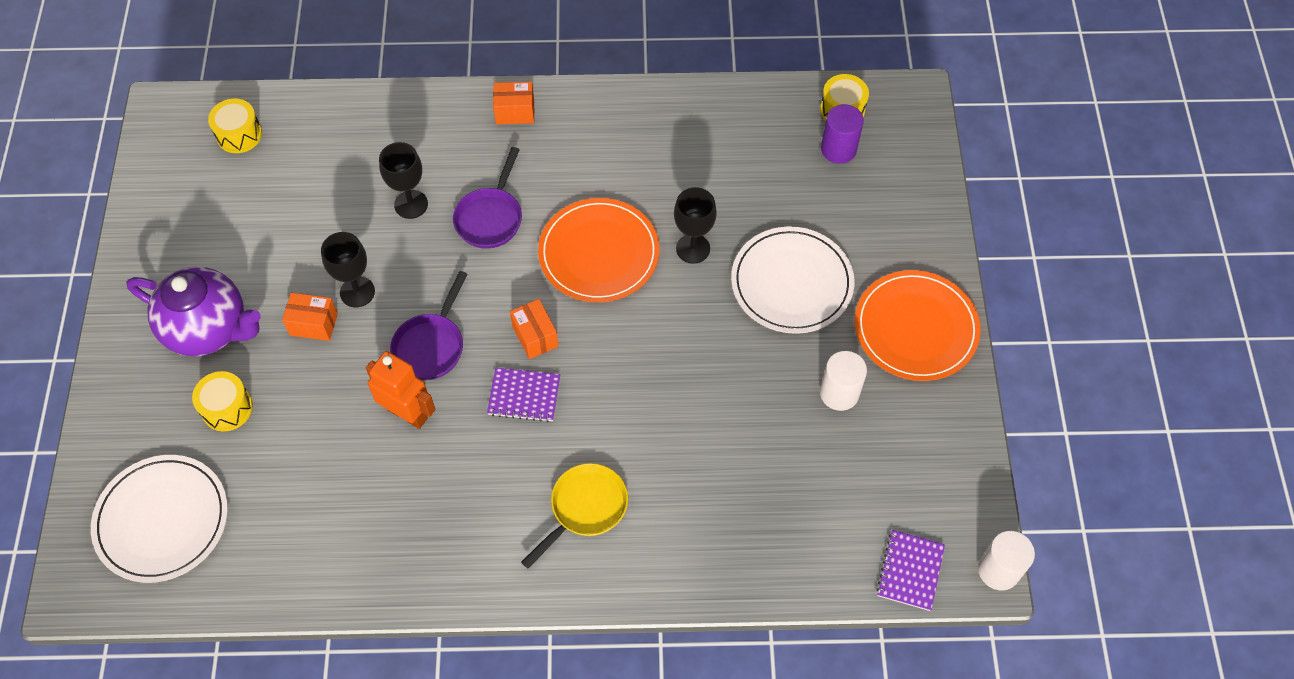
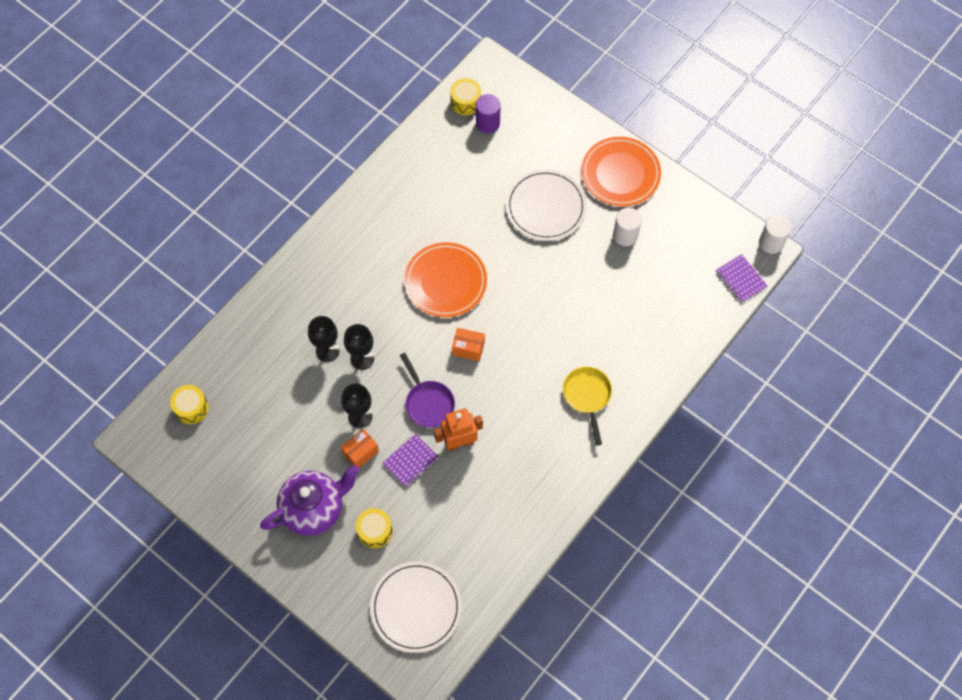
camera: 50 degrees left, 5 degrees up
purple pan [453,147,522,249] -> none
purple notebook [487,368,560,422] -> purple notebook moved to [383,434,439,487]
orange box [493,82,534,124] -> none
black goblet [674,187,717,264] -> black goblet moved to [344,324,374,370]

